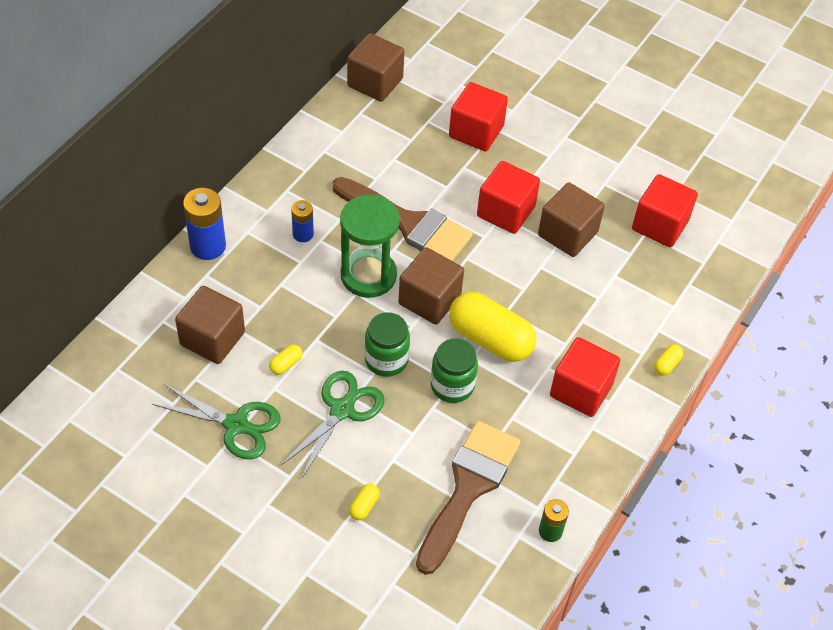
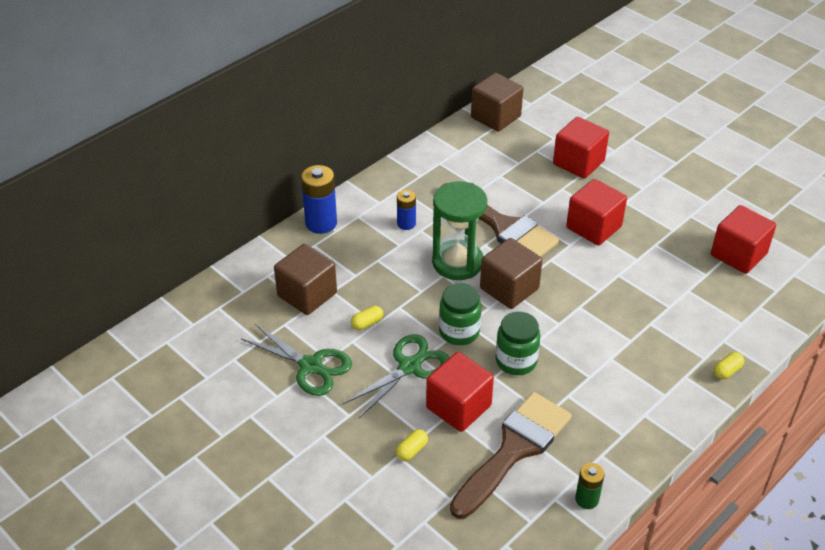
camera: 15 degrees right, 10 degrees down
yellow capsule [449,292,536,362] -> none
brown cube [538,182,605,257] -> none
red cube [550,337,620,417] -> red cube moved to [426,352,494,432]

